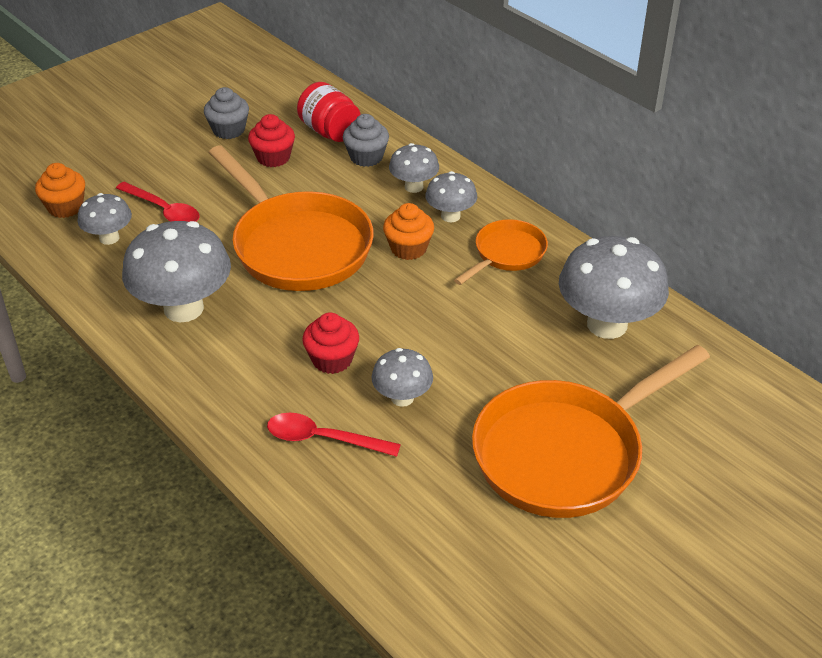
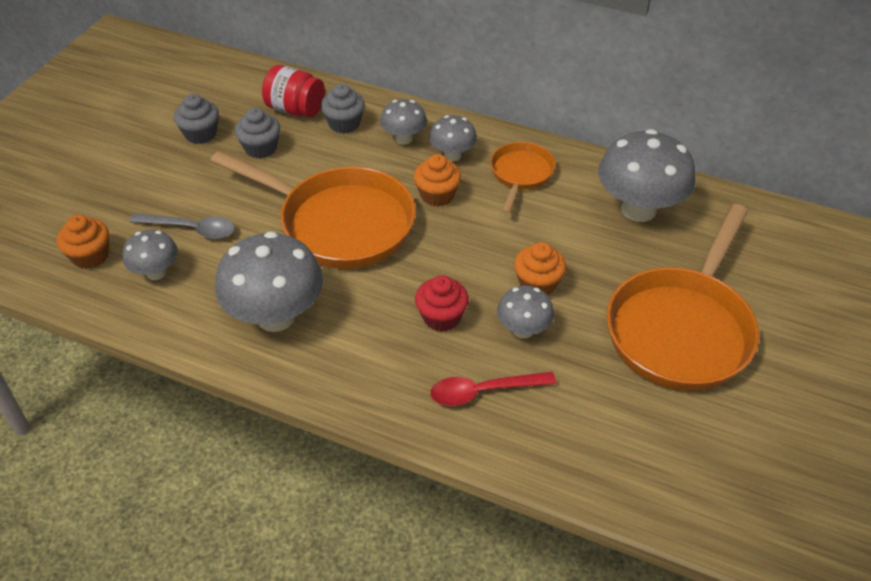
camera: 25 degrees left, 5 degrees up
red spoon [116,182,200,222] -> grey spoon [130,213,235,239]
red cupcake [248,114,295,167] -> grey cupcake [235,108,280,159]
none -> orange cupcake [514,242,566,295]

